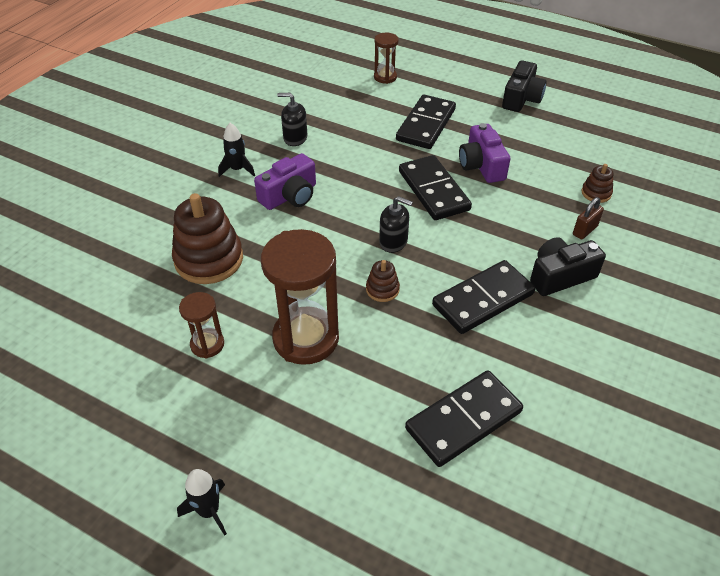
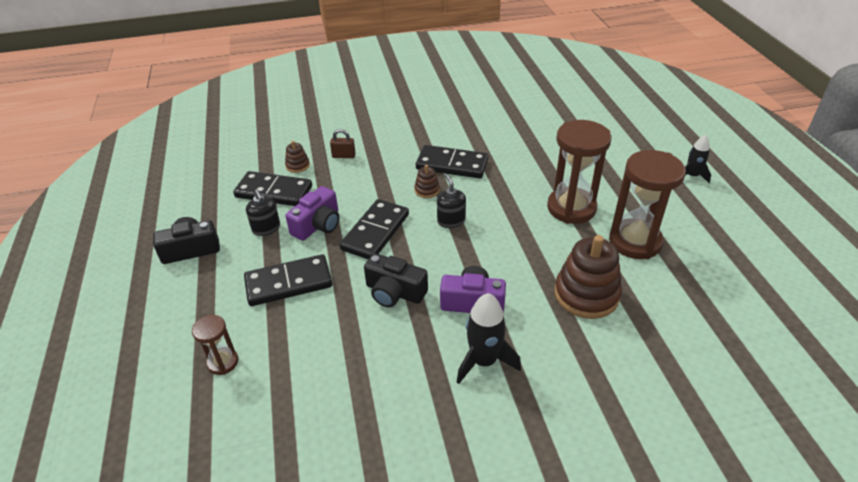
camera: 130 degrees left, 5 degrees down
brown hourglass [179,292,224,358] -> brown hourglass [609,150,686,259], size x1.97
black rocket [218,123,255,177] -> black rocket [457,293,521,384], size x1.56
black soap dispenser [277,93,307,146] -> black soap dispenser moved to [246,189,280,236]
brown stacking toy [366,260,400,302] -> brown stacking toy moved to [414,165,440,198]
black domino [405,370,523,467] -> black domino moved to [233,171,312,206]
black camera [530,237,606,296] -> black camera moved to [364,253,428,307]

